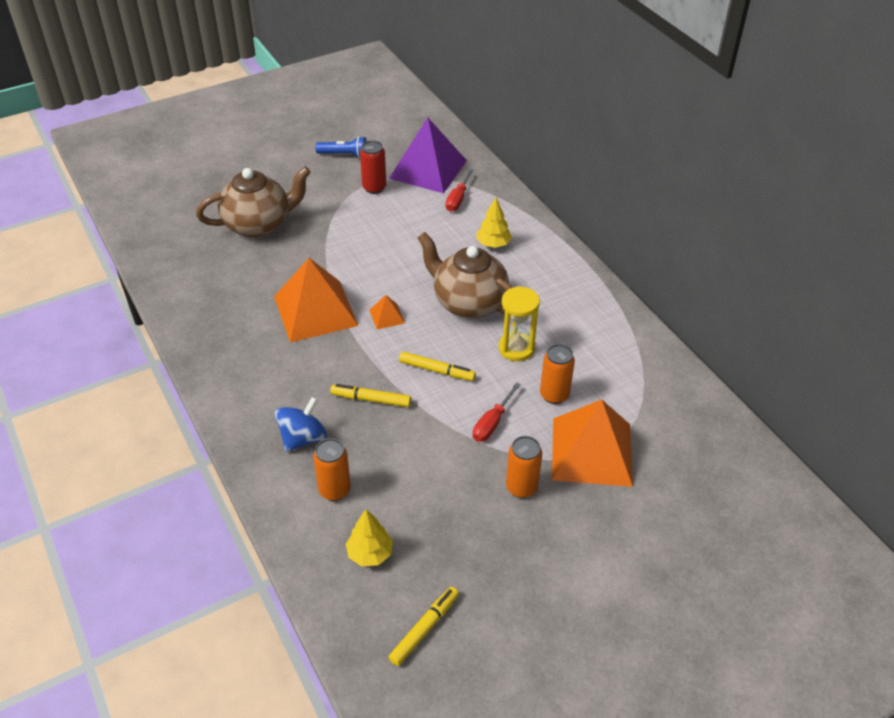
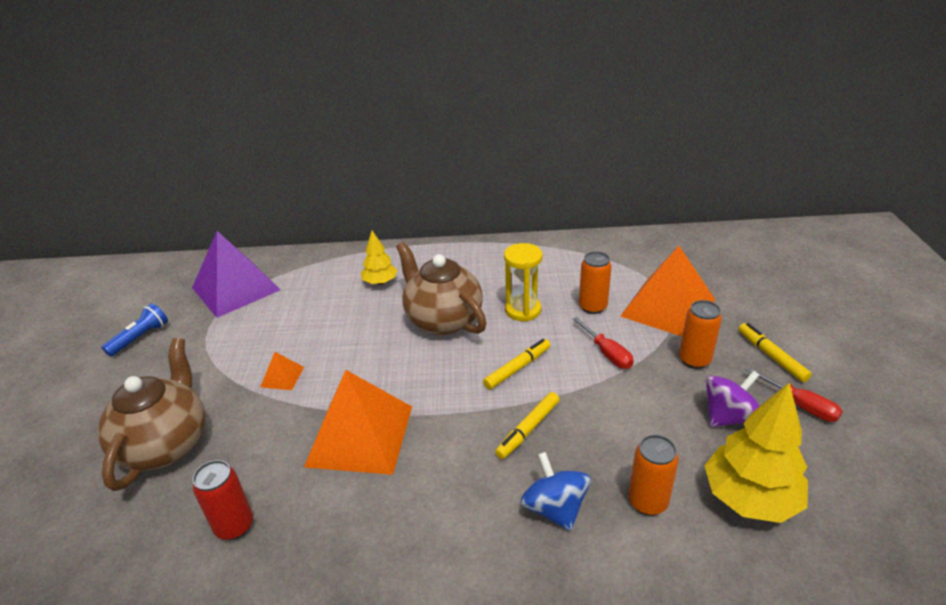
camera: 60 degrees left, 10 degrees down
yellow tree [346,509,393,566] -> yellow tree [704,382,808,523], size x1.75
red can [360,141,386,194] -> red can moved to [193,460,253,540]
orange pyramid [369,295,405,329] -> orange pyramid moved to [260,352,304,390]
yellow marker [389,587,459,666] -> yellow marker moved to [738,323,812,382]
brown teapot [418,232,513,318] -> brown teapot turned 75 degrees clockwise [396,242,487,335]
red screwdriver [445,169,474,212] -> red screwdriver moved to [745,367,843,422]
none -> purple spinning top [706,370,759,427]

